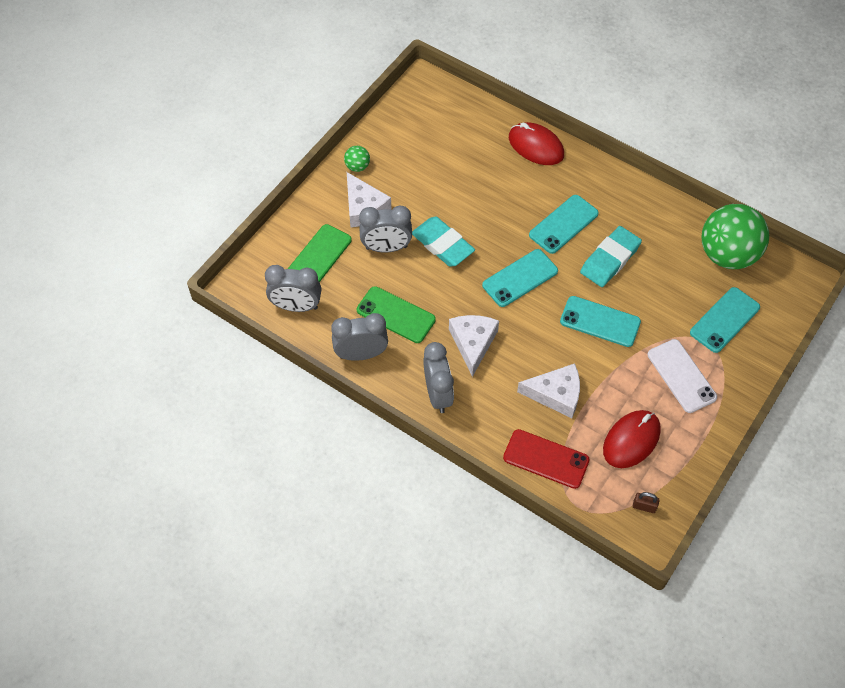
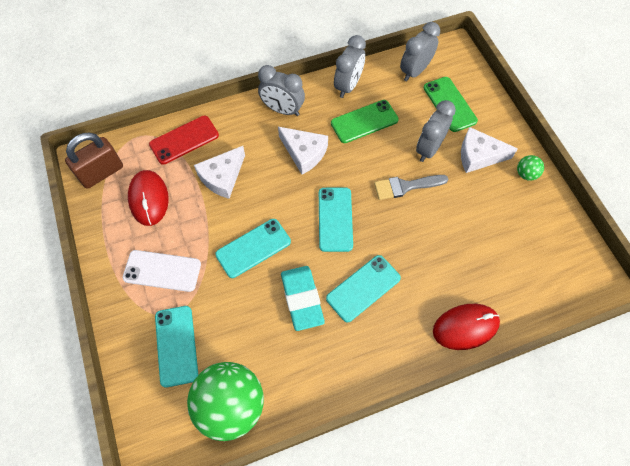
camera: 125 degrees right, 5 degrees up
turquoise eraser [412,217,475,267] -> grey brush [374,175,448,200]
turquoise phone [529,195,599,254] -> turquoise phone turned 60 degrees clockwise [326,255,401,322]
brown padlock [633,492,660,513] -> brown padlock [65,133,123,189], size x2.30

